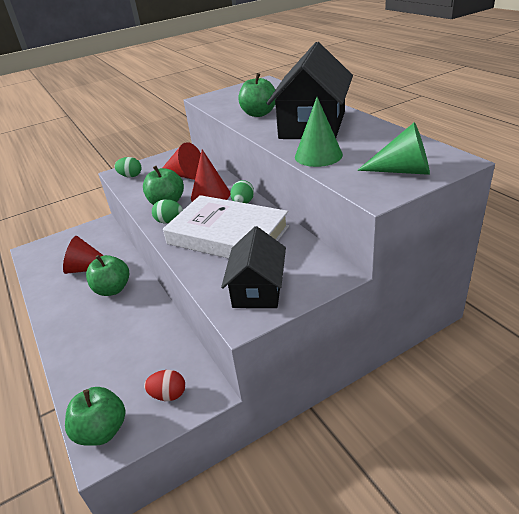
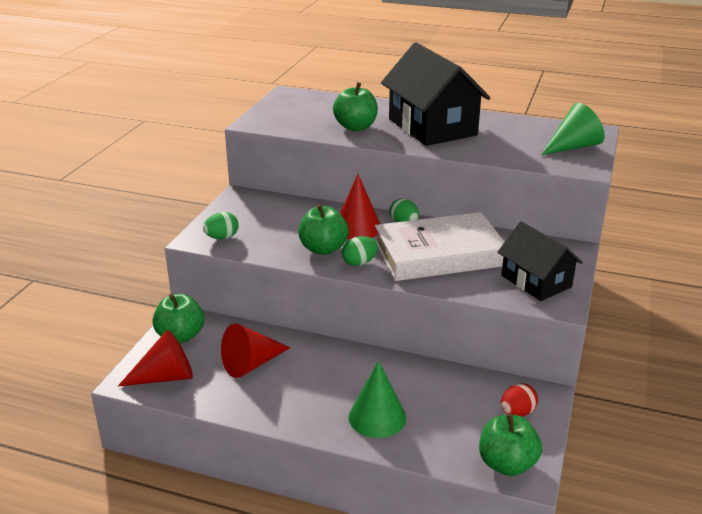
camera: 45 degrees left, 5 degrees down
green apple [86,255,129,296] -> green apple moved to [152,294,204,343]
red cone [163,142,201,180] -> red cone moved to [118,330,193,386]
green cone [295,97,343,167] -> green cone moved to [349,360,406,438]

